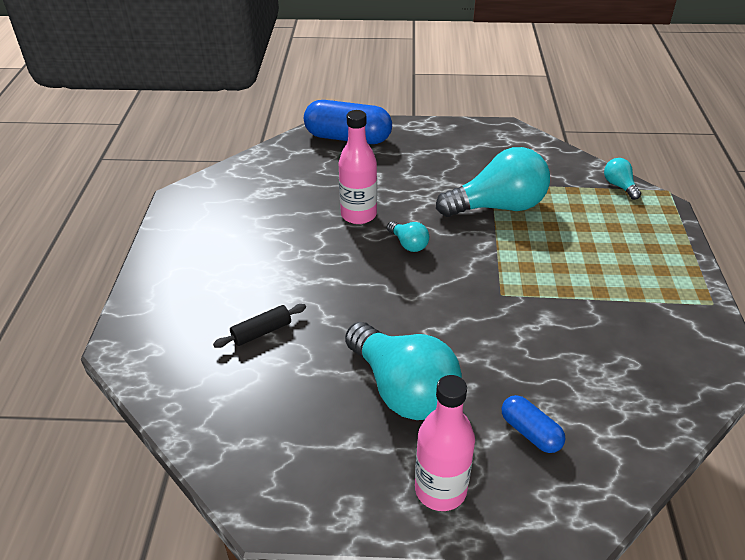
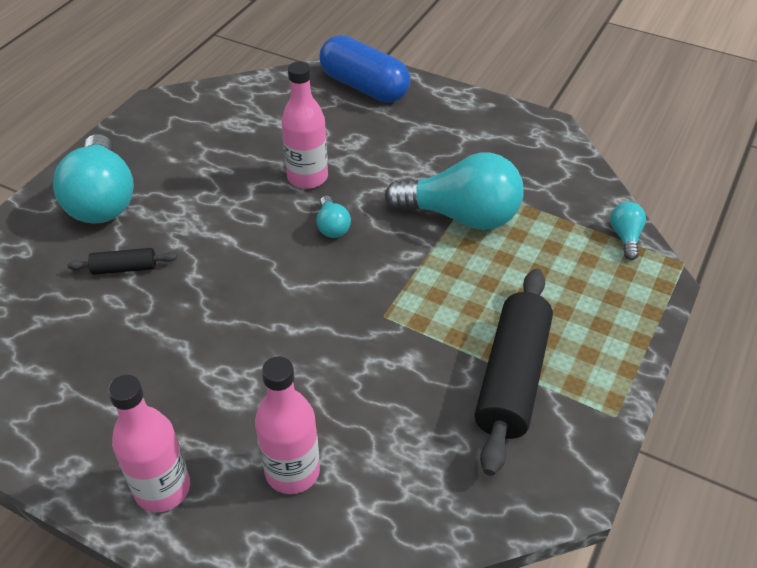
camera: 25 degrees right, 5 degrees up
turquoise light bulb [345,322,462,420] -> turquoise light bulb moved to [53,134,134,224]
blue capsule [502,395,565,453] -> pink bottle [255,357,320,494]
none -> black rolling pin [475,269,553,476]

